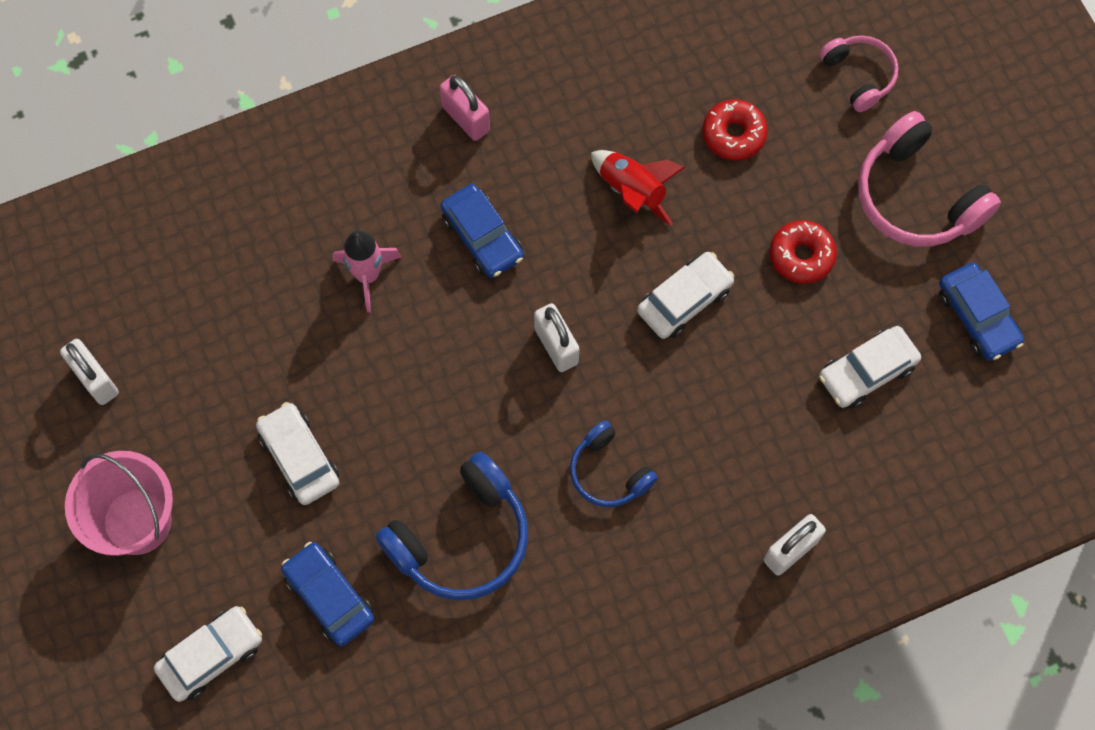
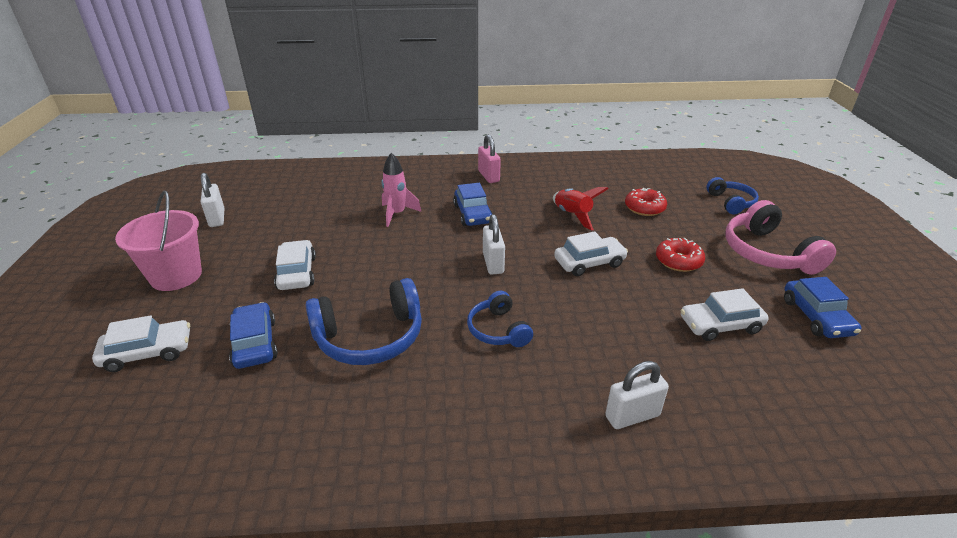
camera: 20 degrees right, 35 degrees down
pink headphones [819,35,899,112] -> blue headphones [706,177,759,214]

